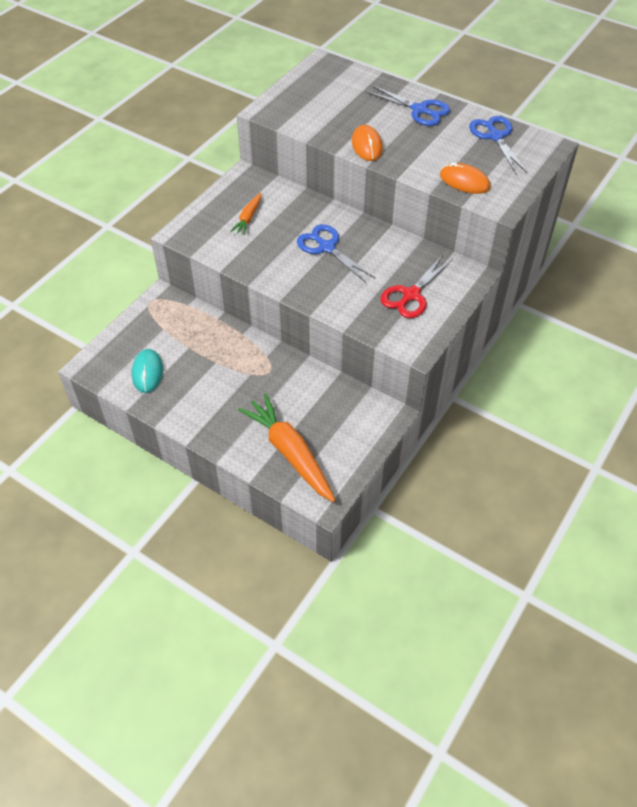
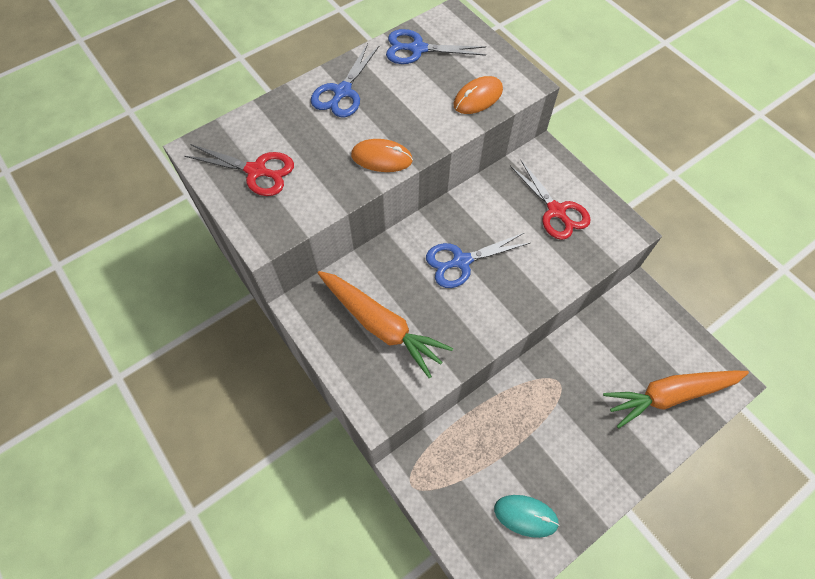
camera: 70 degrees left, 10 degrees up
orange carrot [230,193,261,235] -> orange carrot [318,271,453,378], size x2.01
blue scissors [366,85,450,126] -> blue scissors turned 150 degrees clockwise [311,43,379,117]
none -> red scissors [184,144,294,196]

